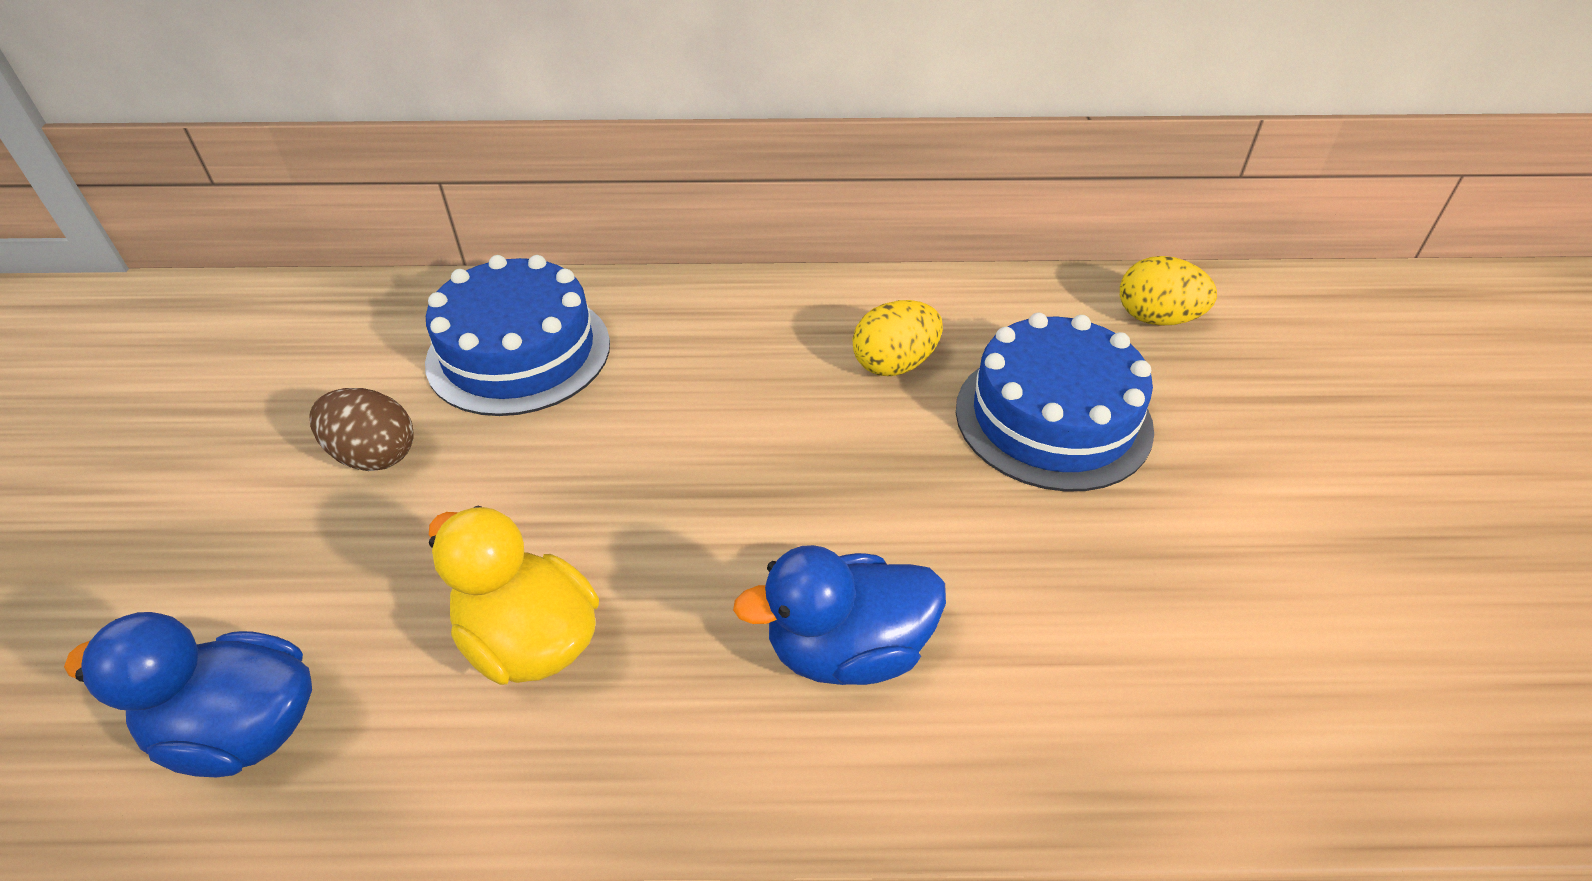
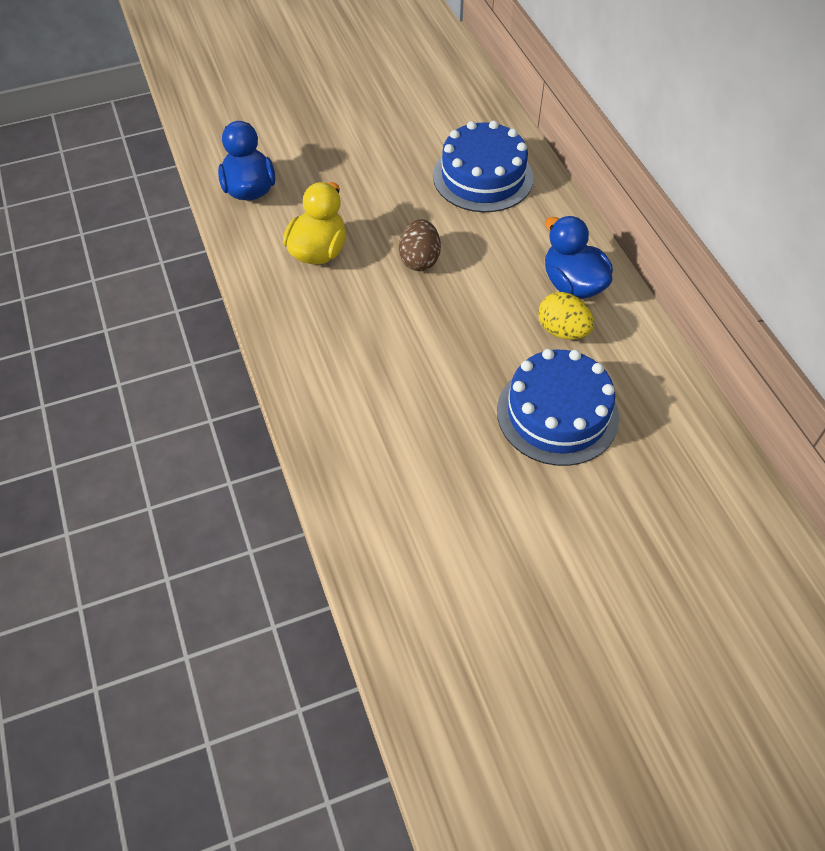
camera: 70 degrees right, 10 degrees up
brown egg [309,388,414,471] -> brown egg moved to [399,219,441,271]
blue duck [733,545,946,685] -> blue duck moved to [545,216,613,299]
yellow egg [1120,256,1217,326] -> none

